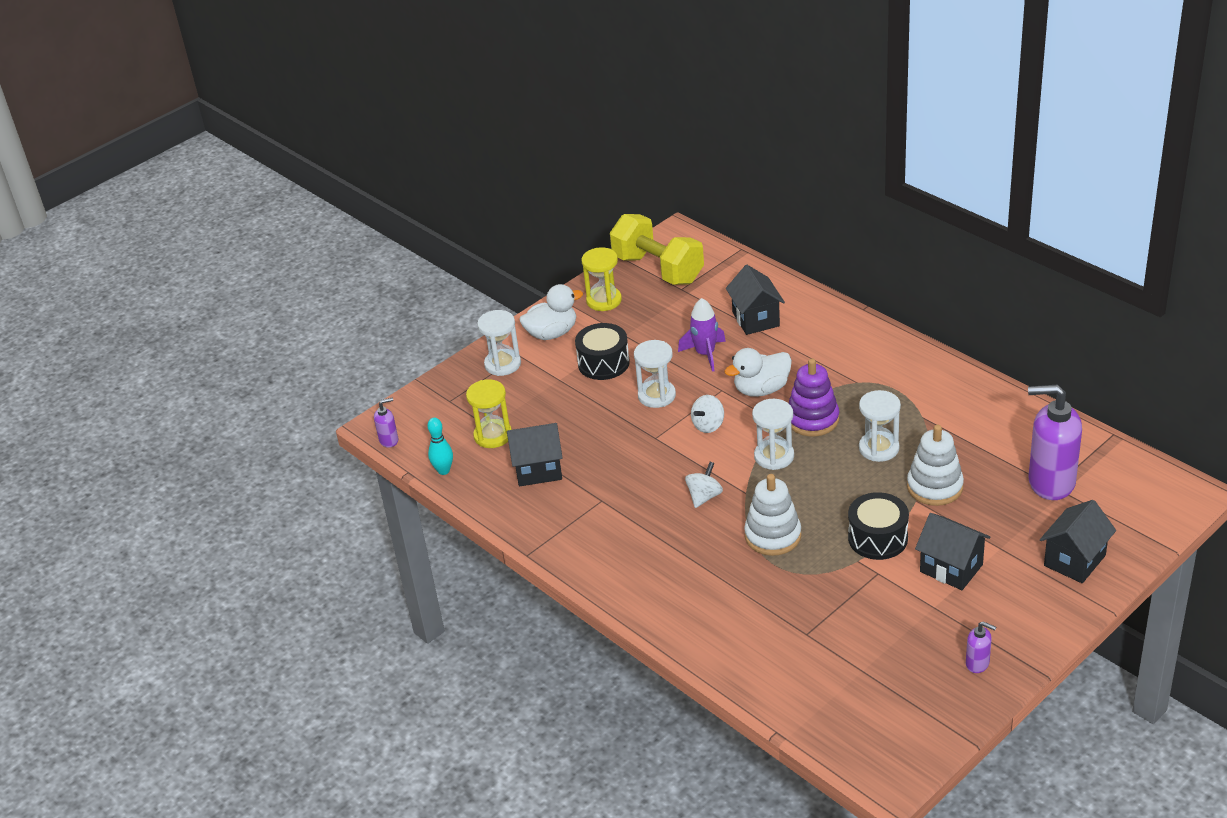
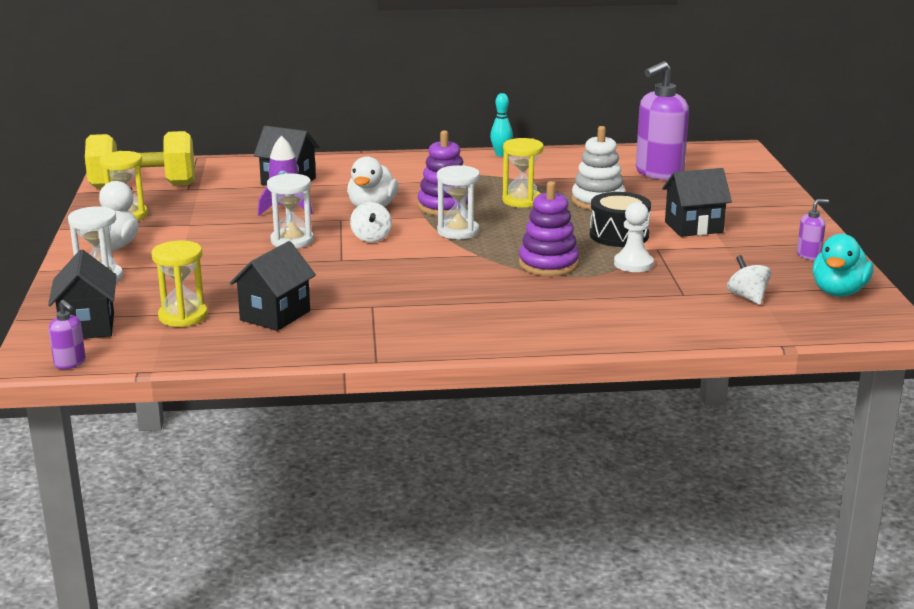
camera: 55 degrees left, 15 degrees down
purple soap dispenser [374,398,398,448] -> purple soap dispenser turned 120 degrees clockwise [49,300,86,369]
turquoise bowling pin [428,418,453,475] -> turquoise bowling pin moved to [490,93,513,156]
black drum [575,323,630,380] -> none
white spinning top [685,462,723,508] -> white spinning top moved to [727,255,771,305]
white stacking toy [744,474,801,556] -> purple stacking toy [519,181,579,276]
white hourglass [859,390,901,462] -> yellow hourglass [502,138,544,208]
black house [1040,500,1116,583] -> black house moved to [48,249,117,339]
none -> white pawn [614,202,654,272]
none -> turquoise duck [813,234,873,297]

